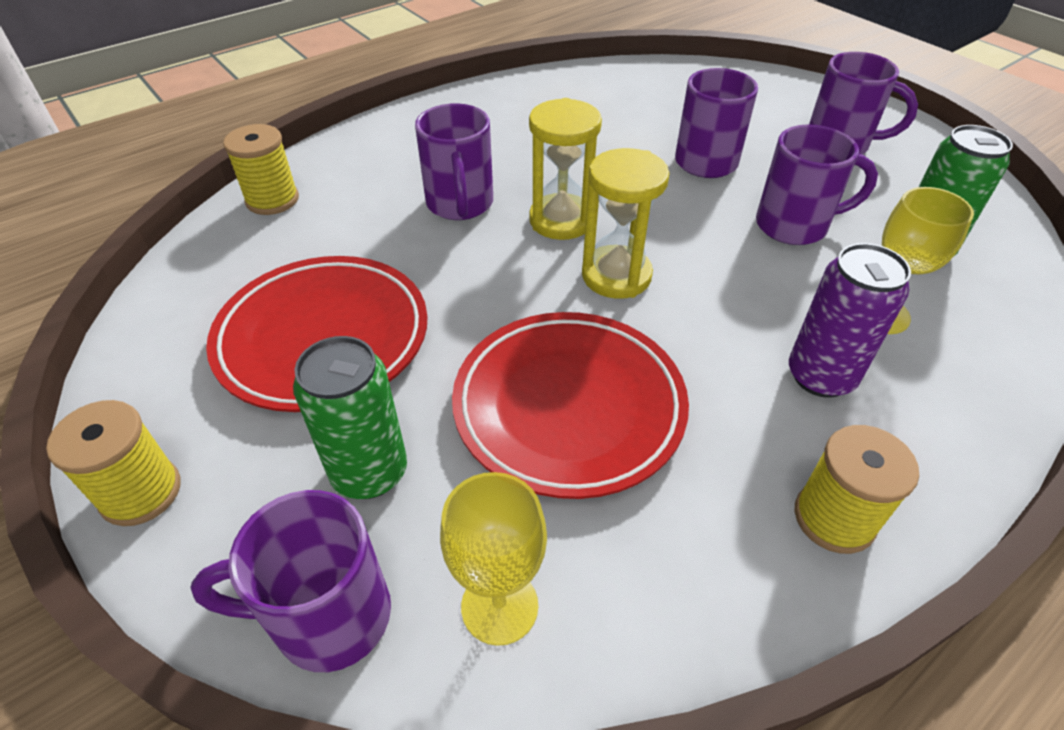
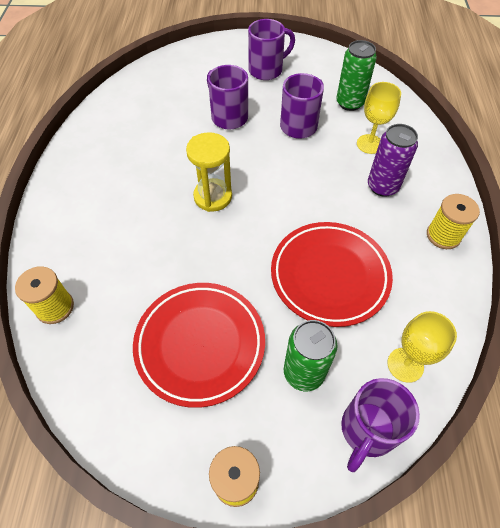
camera: 50 degrees left, 10 degrees up
purple mug [415,103,493,220] -> none
yellow hourglass [582,148,670,299] -> none

